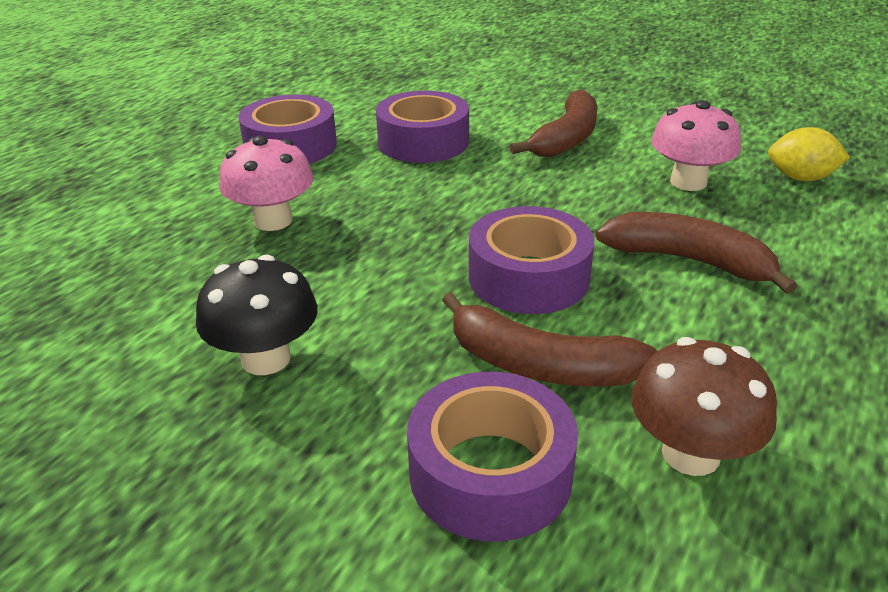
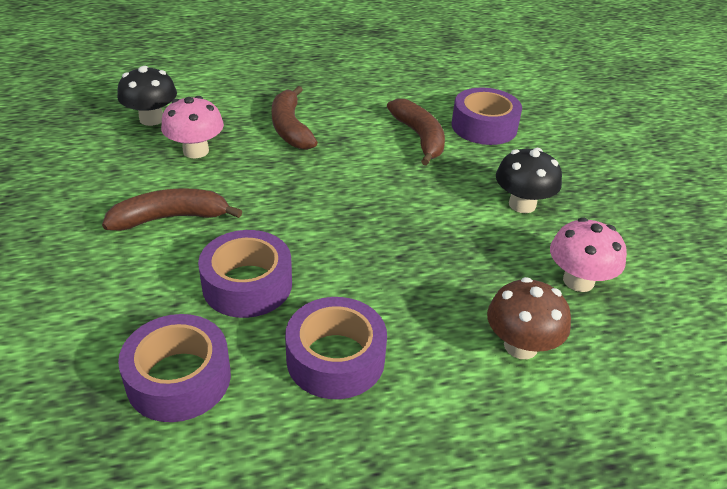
camera: 135 degrees left, 5 degrees up
pink mushroom [219,136,314,231] -> pink mushroom moved to [550,217,627,292]
purple tape [469,206,594,314] -> purple tape moved to [118,314,231,422]
brown mushroom [631,337,777,476] -> brown mushroom moved to [487,277,571,359]
yellow lemon [768,127,850,181] -> black mushroom [117,66,177,126]

